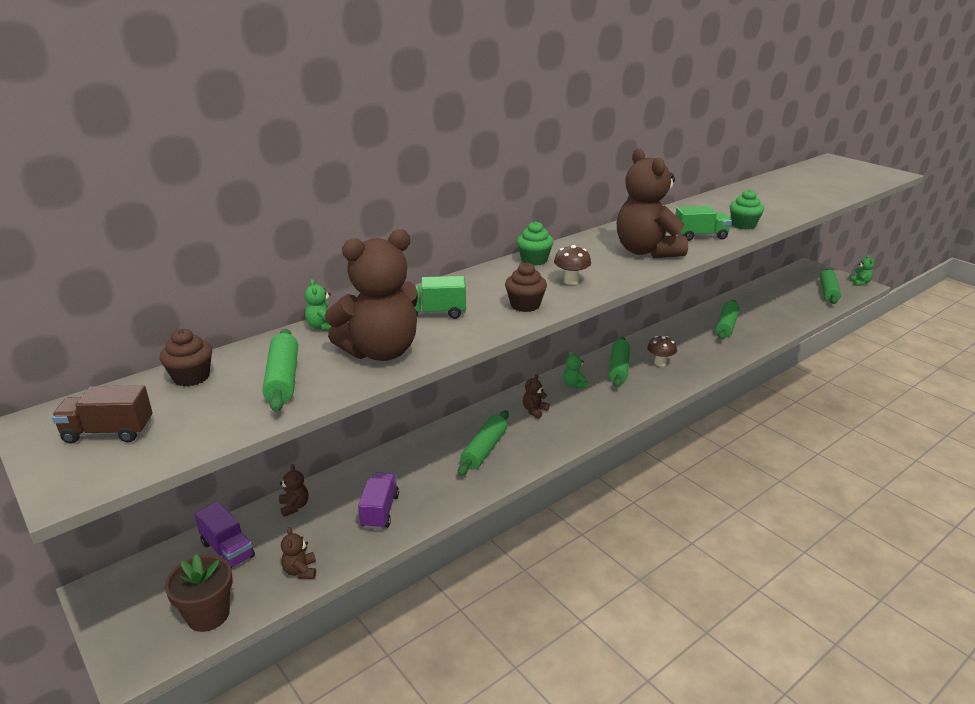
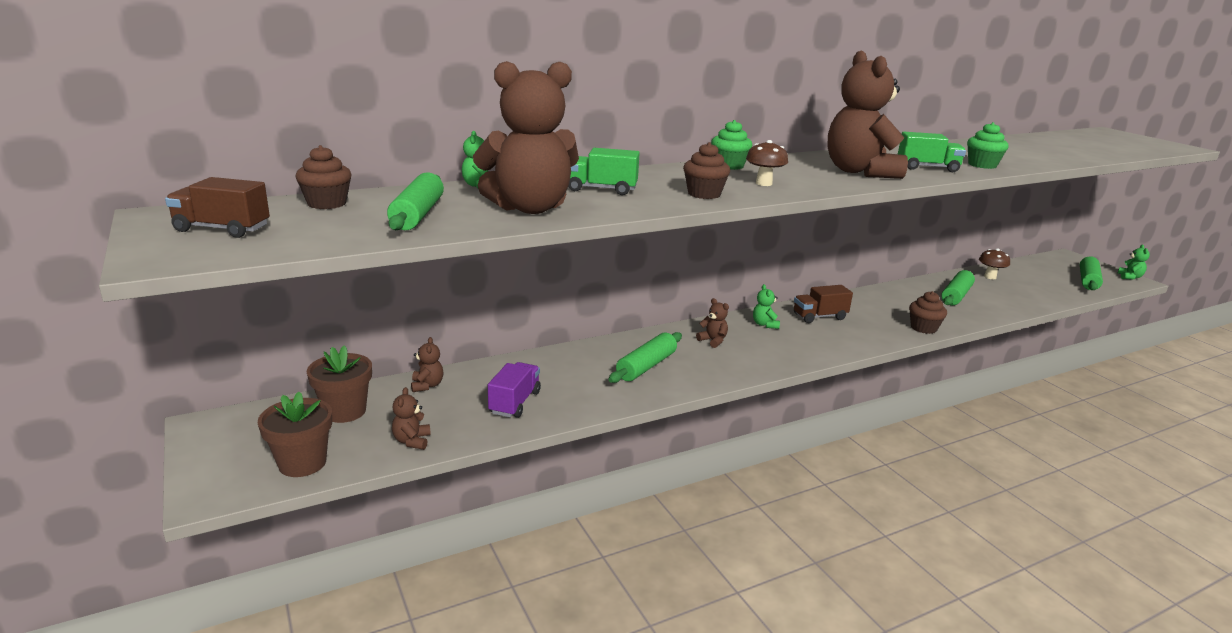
camera: 10 degrees right, 5 degrees down
purple truck [194,502,255,569] -> brown flower pot [307,345,372,423]
brown teddy bear [523,374,550,419] -> brown teddy bear turned 90 degrees clockwise [696,298,729,348]
green rolling pin [609,336,630,388] -> brown truck [794,285,853,323]
brown mushroom [647,336,677,366] -> brown mushroom moved to [979,248,1010,279]
none -> brown cupcake [909,291,947,334]

